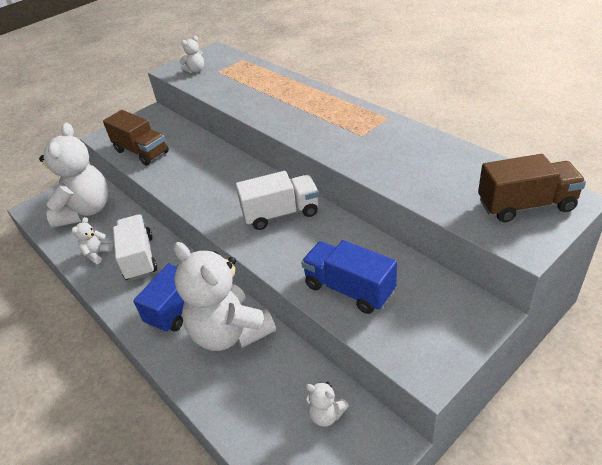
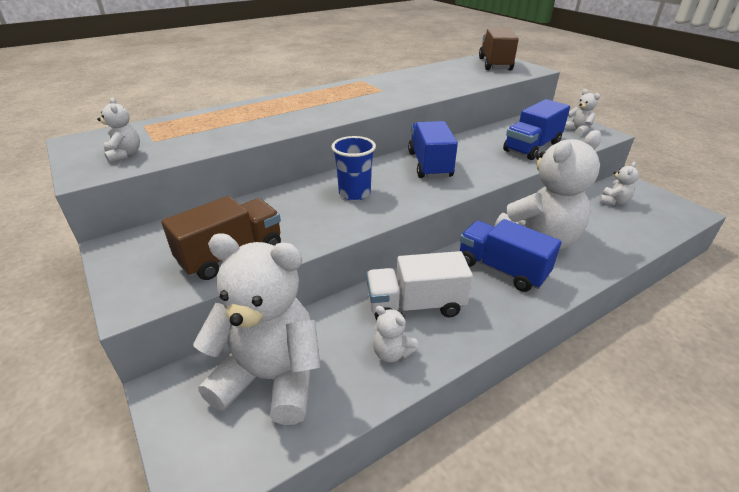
camera: 85 degrees left, 5 degrees down
white truck [236,171,319,230] -> blue truck [408,121,458,178]
none -> blue cup [331,136,376,201]
none -> white teddy bear [564,89,600,136]

